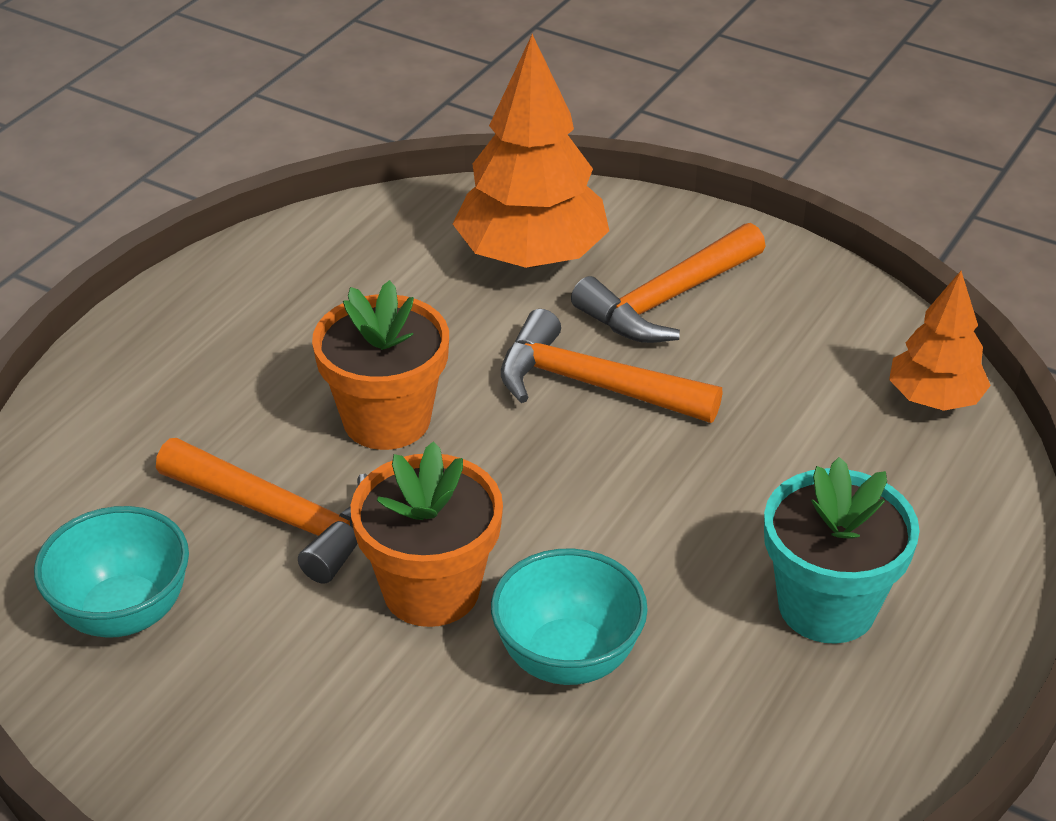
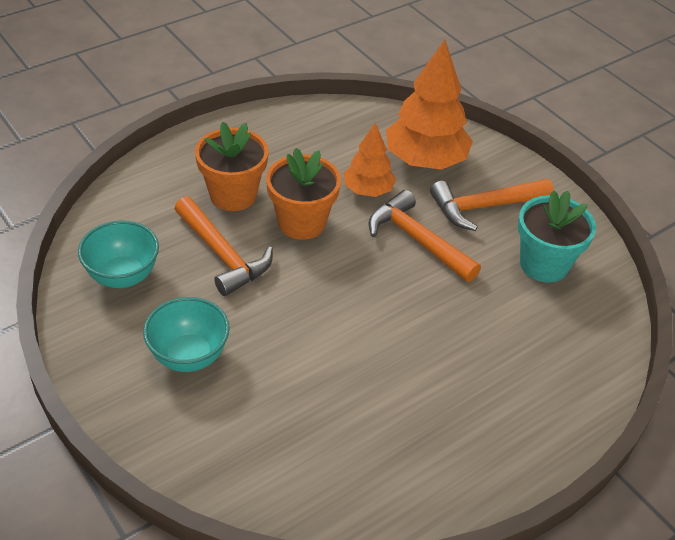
camera: 20 degrees right, 5 degrees up
orange flower pot [351,441,503,627] -> orange flower pot moved to [195,122,269,211]
turquoise bowl [491,548,648,685] -> turquoise bowl moved to [143,297,230,372]
turquoise flower pot [764,457,920,644] -> turquoise flower pot moved to [518,190,596,283]
orange tree [889,271,991,411] -> orange tree moved to [344,122,396,197]

